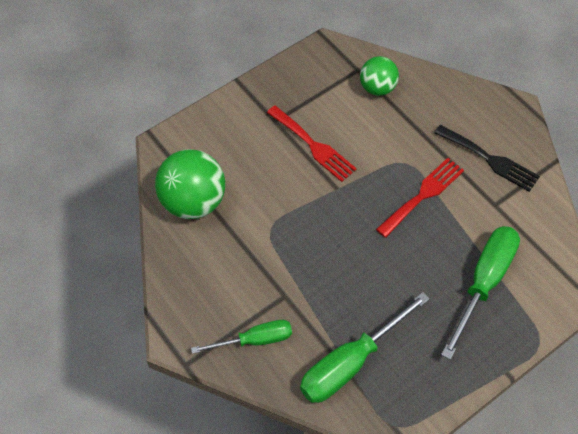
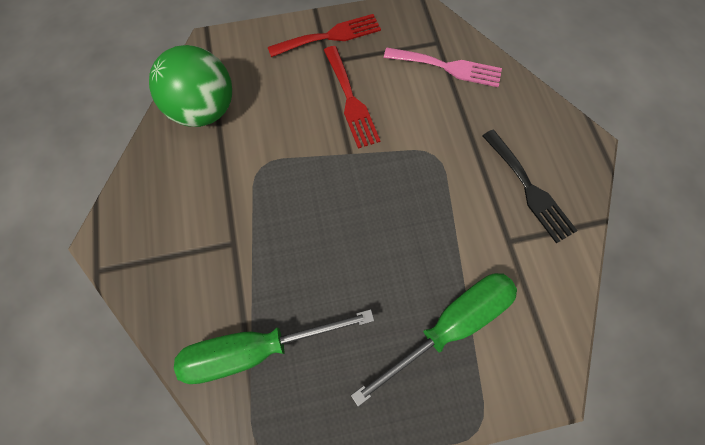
camera: 25 degrees right, 10 degrees up
green screwdriver [191,320,292,354] -> none
green ball [360,56,399,96] -> pink fork [384,47,502,87]
red fork [376,158,464,238] -> red fork moved to [268,14,381,57]

